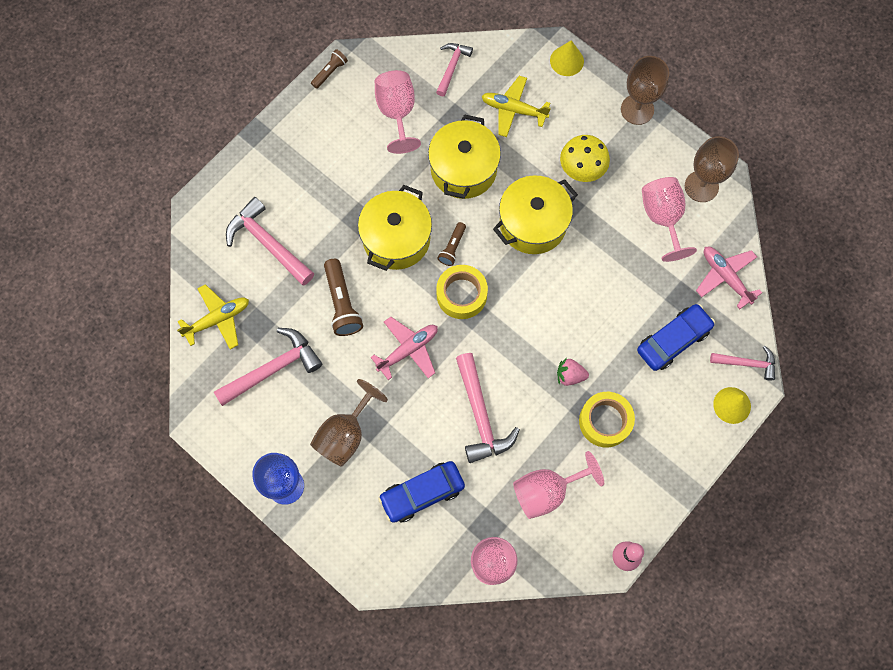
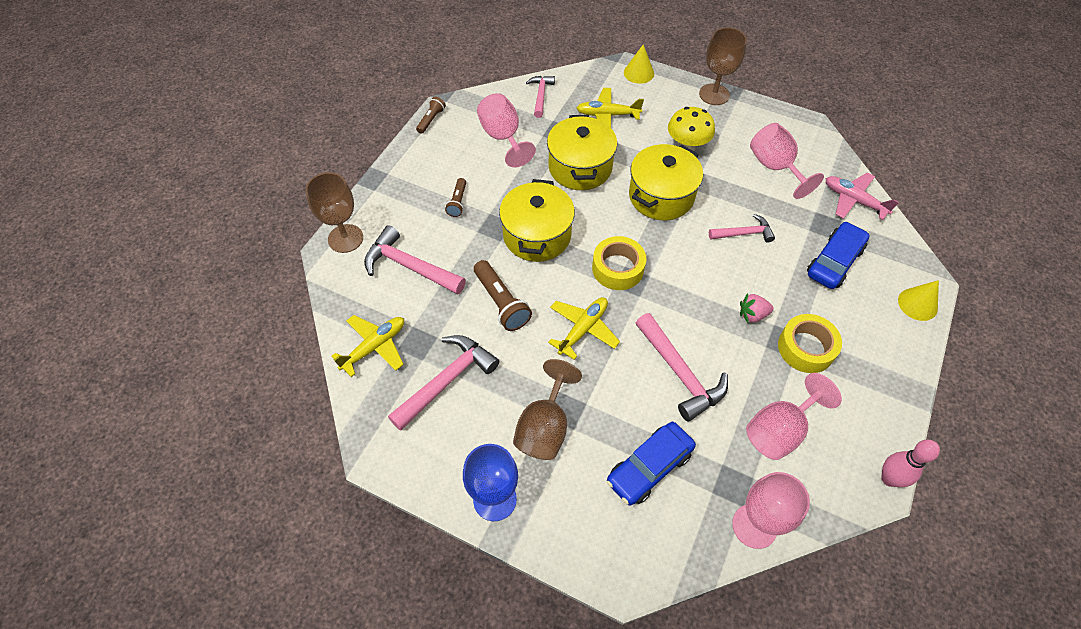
camera: 15 degrees left, 15 degrees down
pink plane [371,317,438,380] -> yellow plane [548,297,620,360]
brown flashlight [438,222,466,266] -> brown flashlight moved to [445,178,466,217]
brown goblet [685,136,739,202] -> brown goblet moved to [306,172,363,253]
pink hammer [710,346,775,381] -> pink hammer moved to [709,214,775,243]

